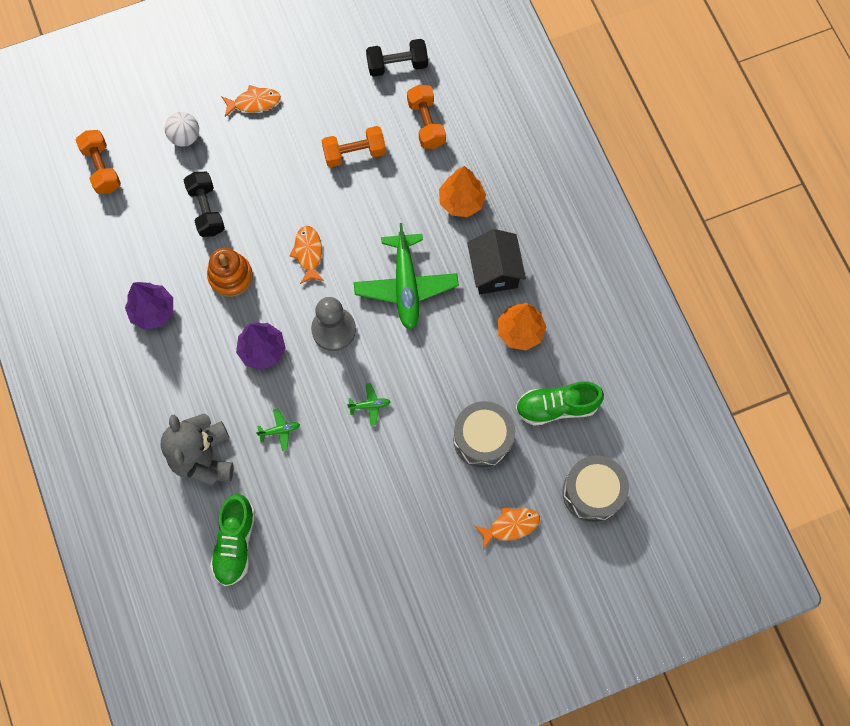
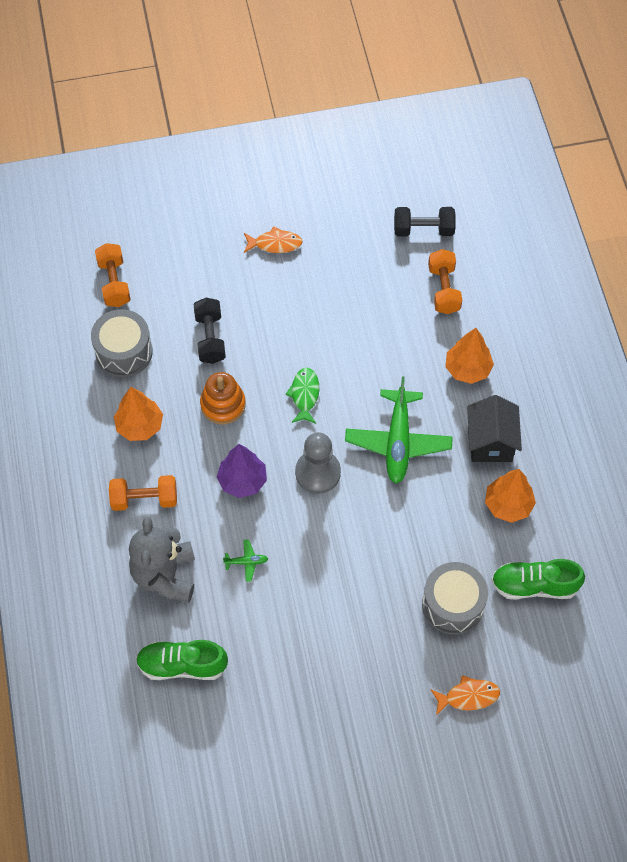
camera: 10 degrees right, 10 degrees down
purple tree [125,282,173,330] -> orange tree [114,387,163,441]
white ball [165,112,199,147] -> none
green shoe [210,494,255,586] -> green shoe turned 75 degrees clockwise [136,640,228,680]
orange fish [290,226,324,284] -> green fish [285,368,319,424]
orange dumbbell [322,126,386,167] -> orange dumbbell moved to [109,475,177,511]
green plane [347,383,391,426] -> none
grey drum [562,455,629,523] -> grey drum moved to [91,309,153,378]

